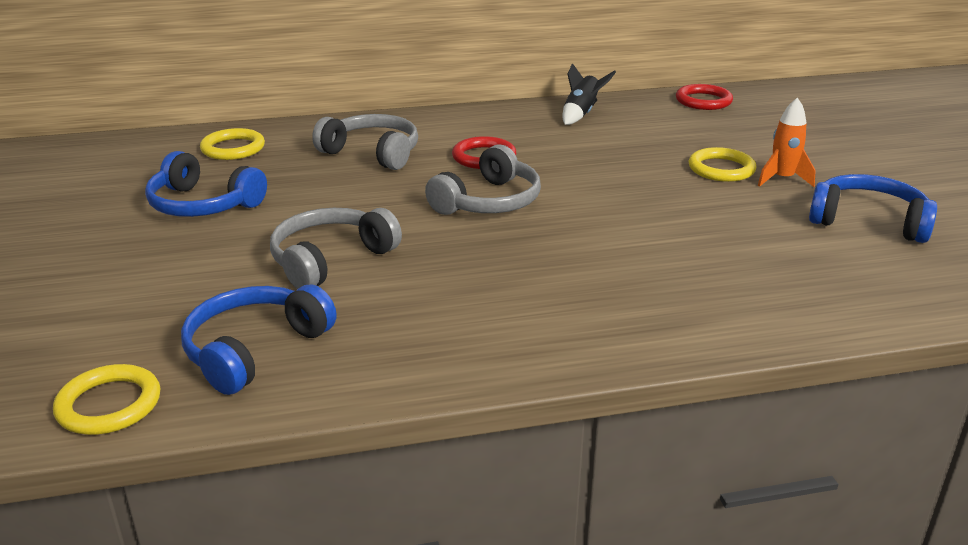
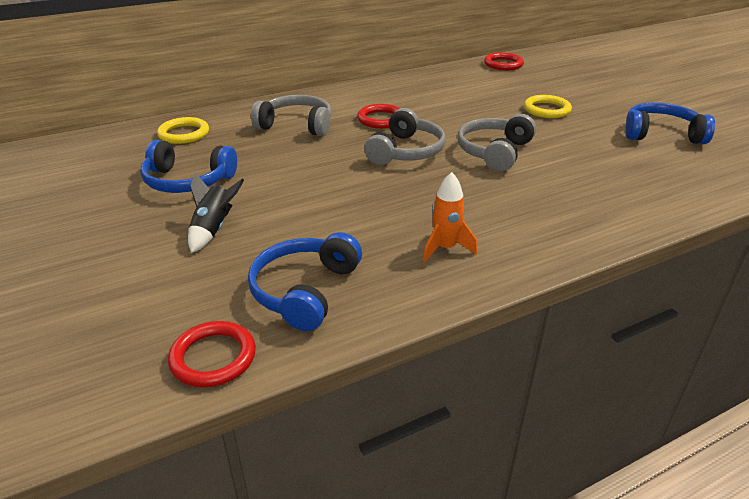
camera: 15 degrees left, 5 degrees up
yellow ring [53,364,161,435] -> red ring [168,321,256,387]
grey headphones [270,208,402,289] -> grey headphones moved to [457,114,536,171]
black rocket [562,63,616,125] -> black rocket moved to [188,173,244,253]
orange rocket [758,97,816,187] -> orange rocket moved to [423,172,477,262]

